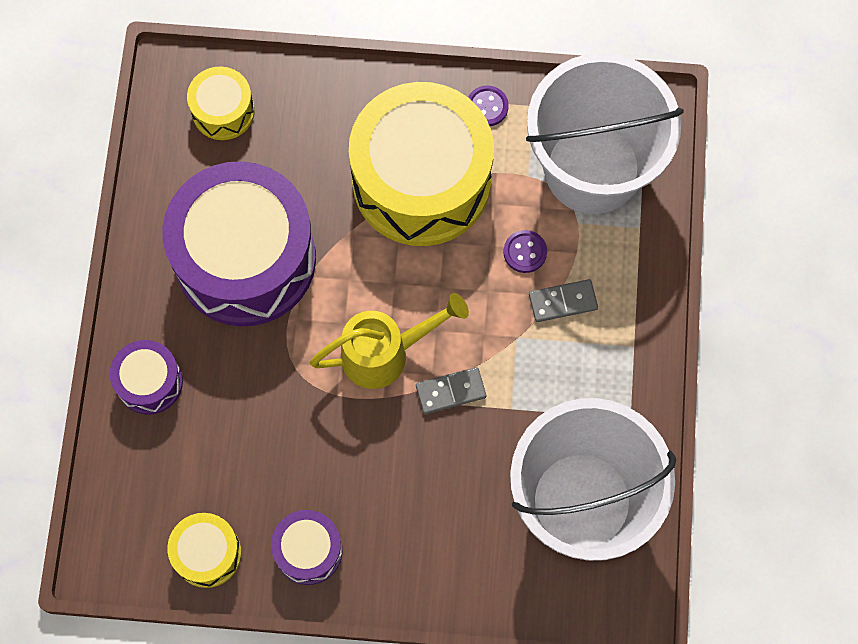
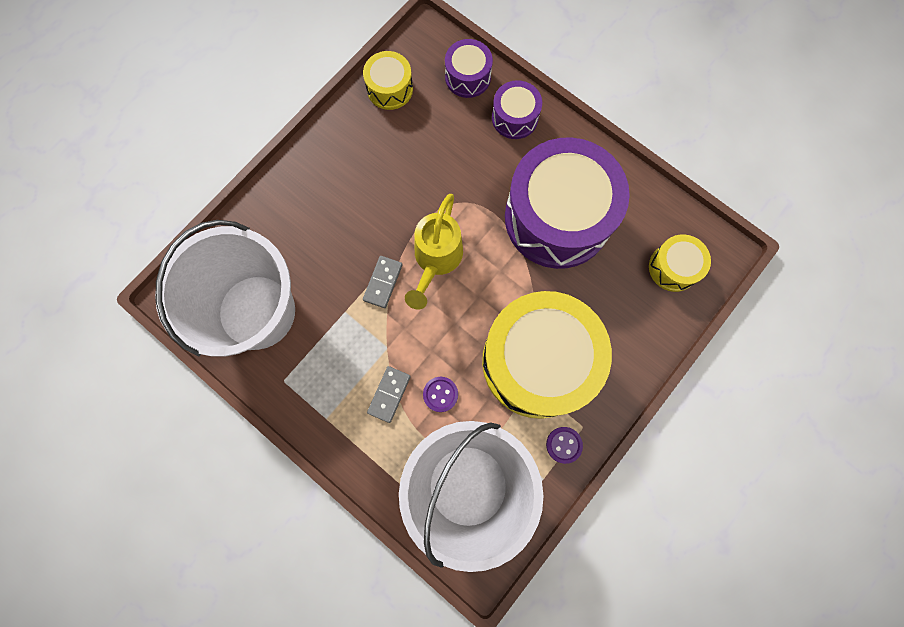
camera: 125 degrees right, 5 degrees up
purple drum [271,510,343,585] -> purple drum moved to [445,39,493,98]

